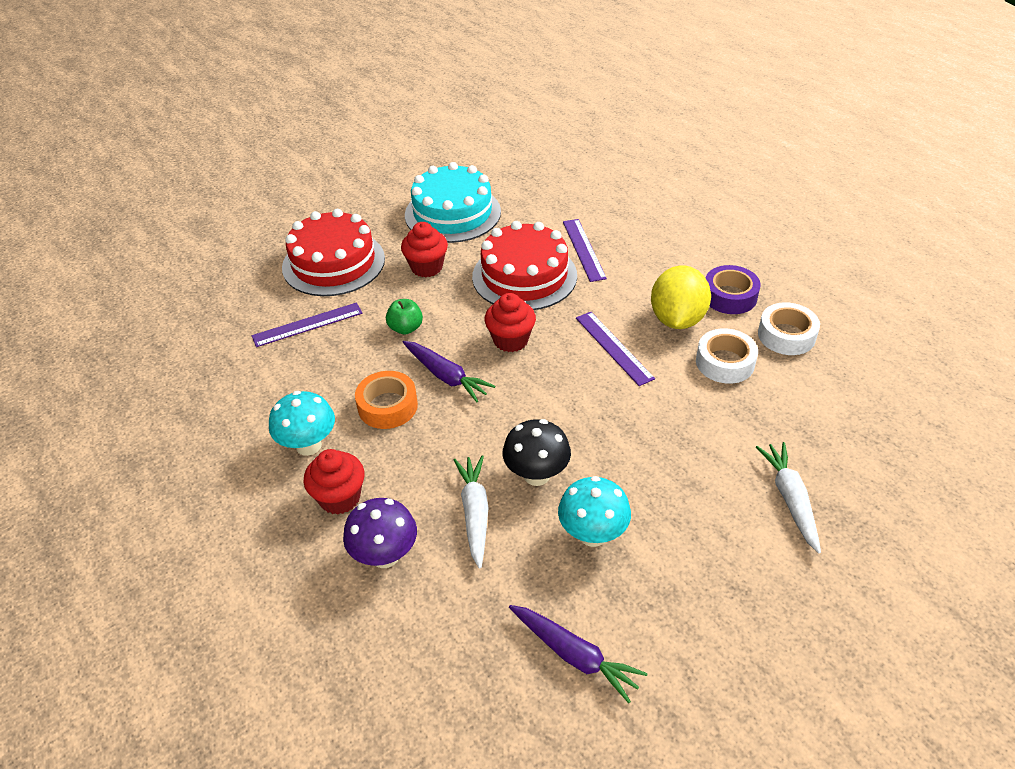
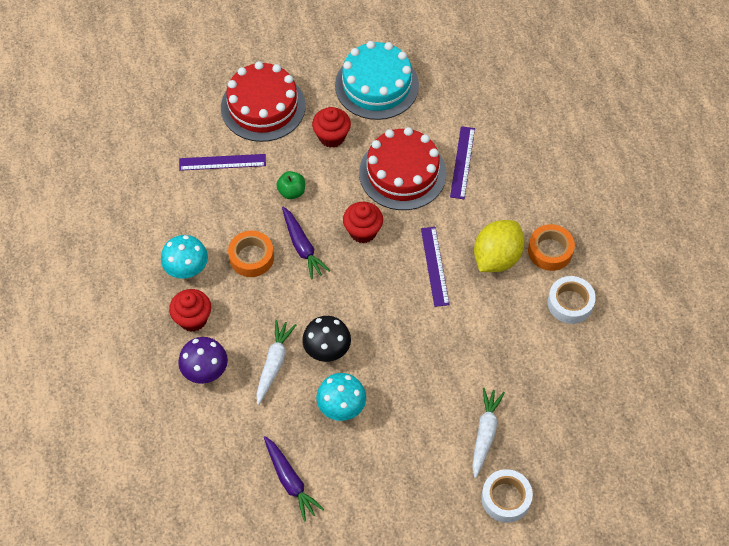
camera: 20 degrees right, 15 degrees up
white tape [696,328,758,384] -> white tape moved to [481,469,533,523]
purple tape [706,265,761,314] -> orange tape [528,224,575,271]

